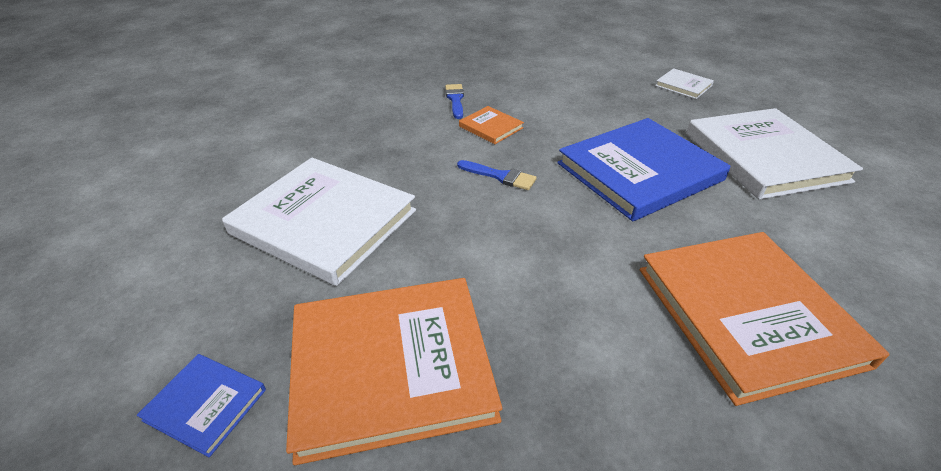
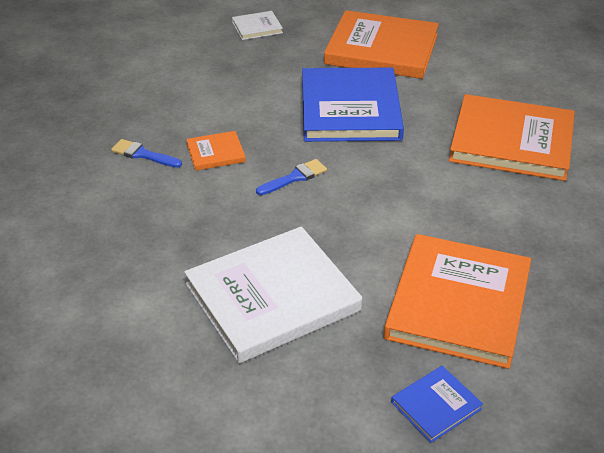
camera: 60 degrees left, 0 degrees up
white book [686,108,863,200] -> orange book [324,10,439,79]

